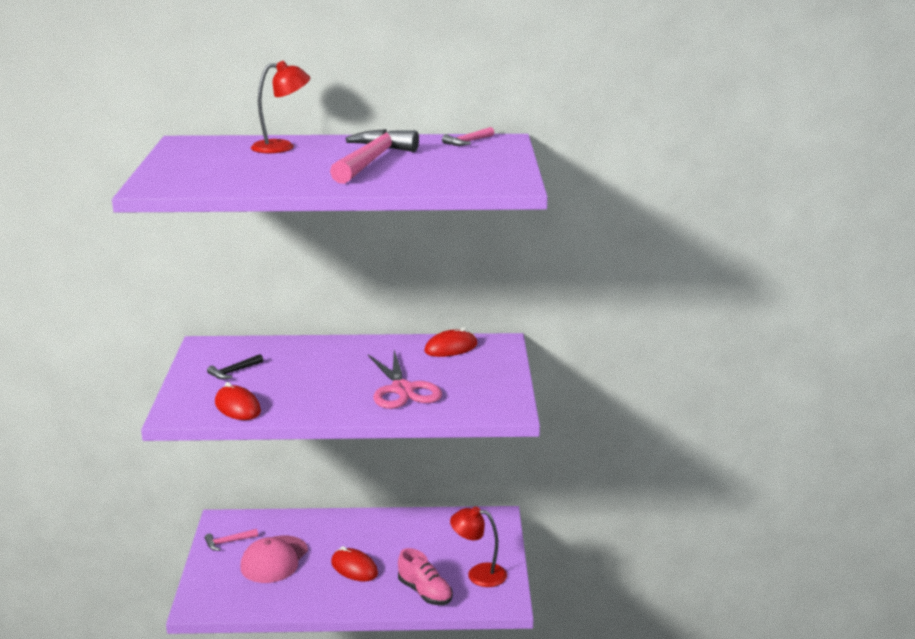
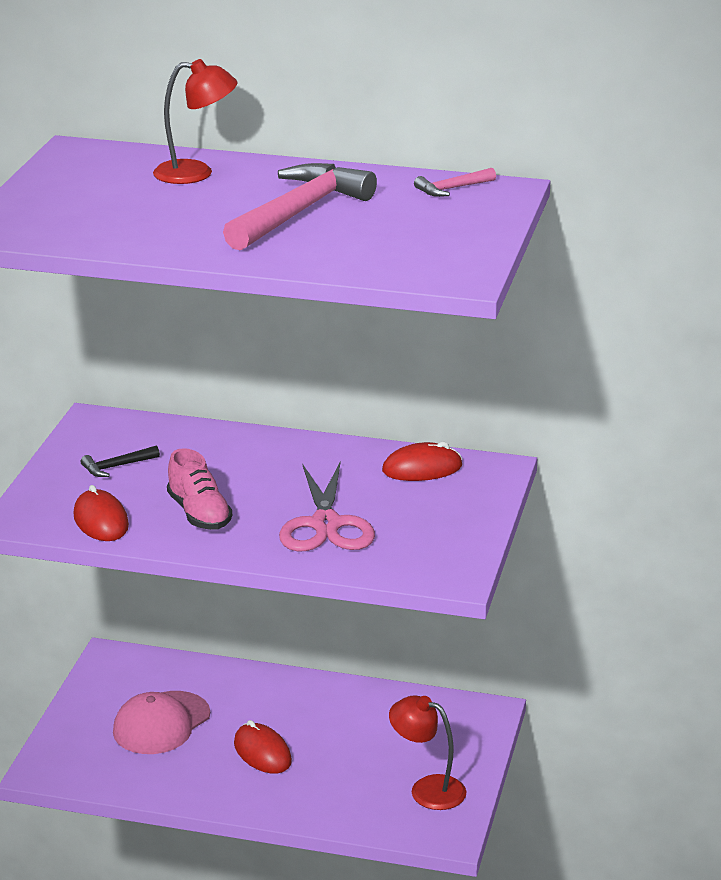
camera: 15 degrees right, 5 degrees up
pink hammer [205,529,258,551] -> none
pink shoe [398,548,453,605] -> pink shoe moved to [167,448,232,530]

